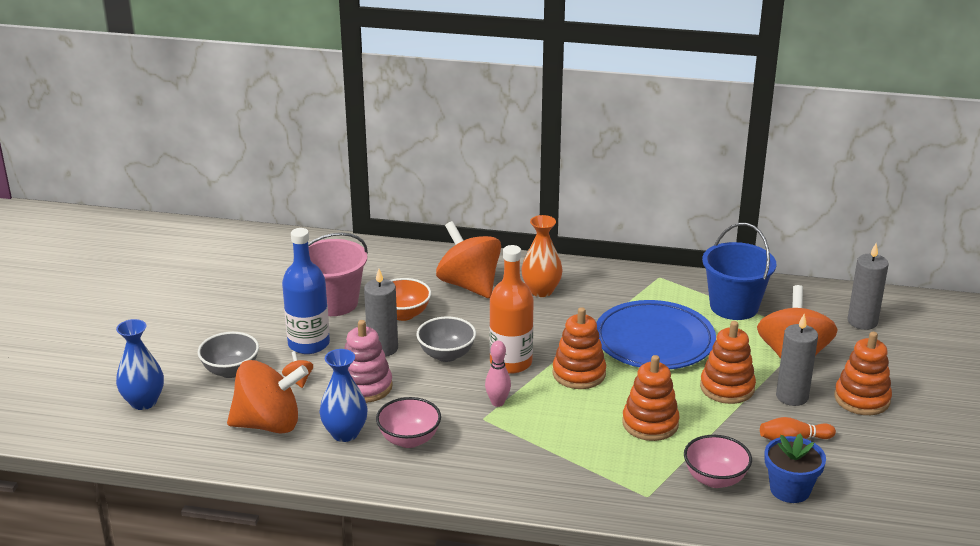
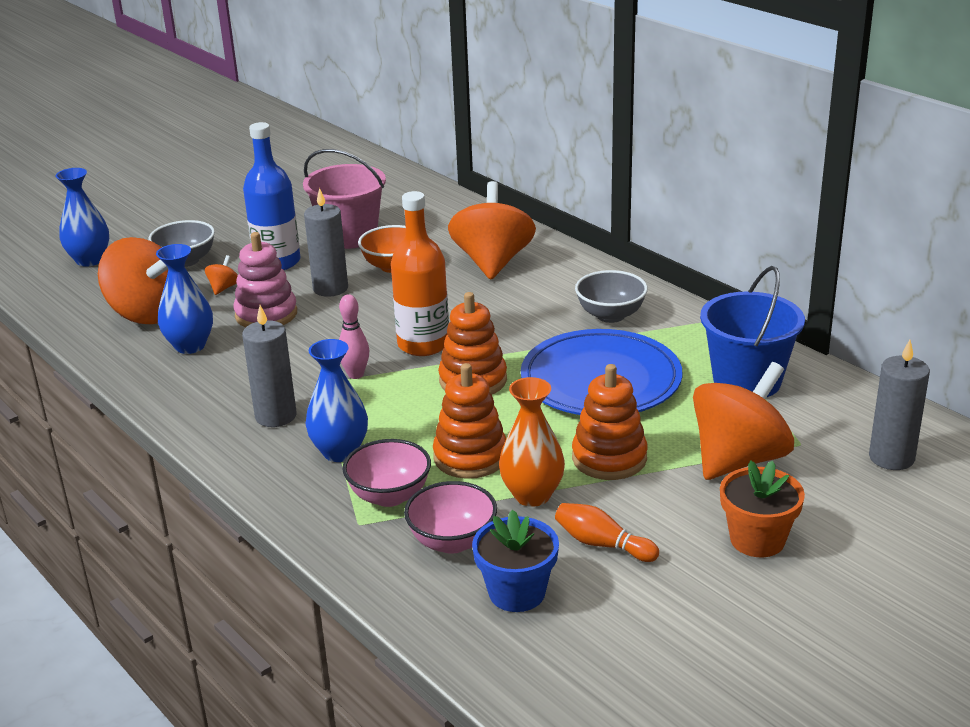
camera: 40 degrees right, 0 degrees up
pink bowl [376,397,441,448] -> pink bowl moved to [342,439,431,507]
grey bowl [416,317,476,362] -> grey bowl moved to [575,270,648,323]
orange vase [522,215,563,297] -> orange vase moved to [499,377,565,507]
grey candle [776,314,818,406] -> grey candle moved to [242,305,296,427]
orange stacking toy [834,332,892,415] -> orange flower pot [720,460,805,557]
none -> blue vase [306,339,368,462]

